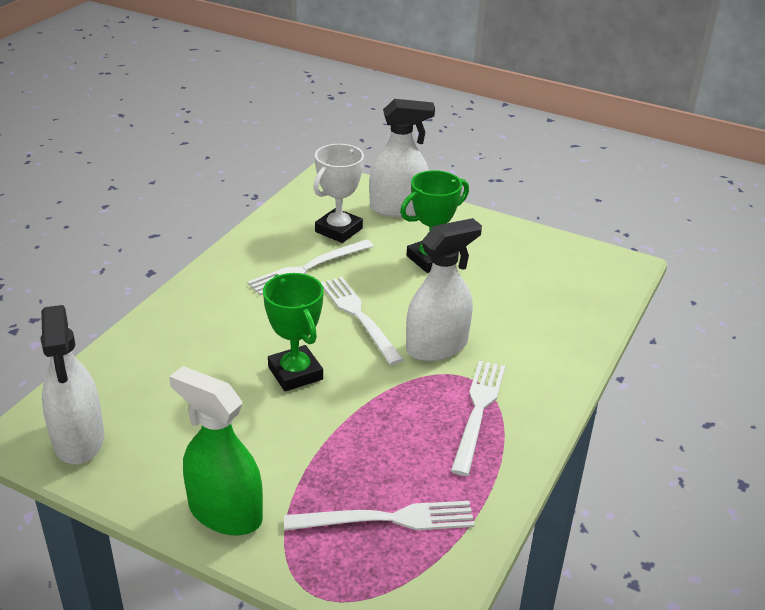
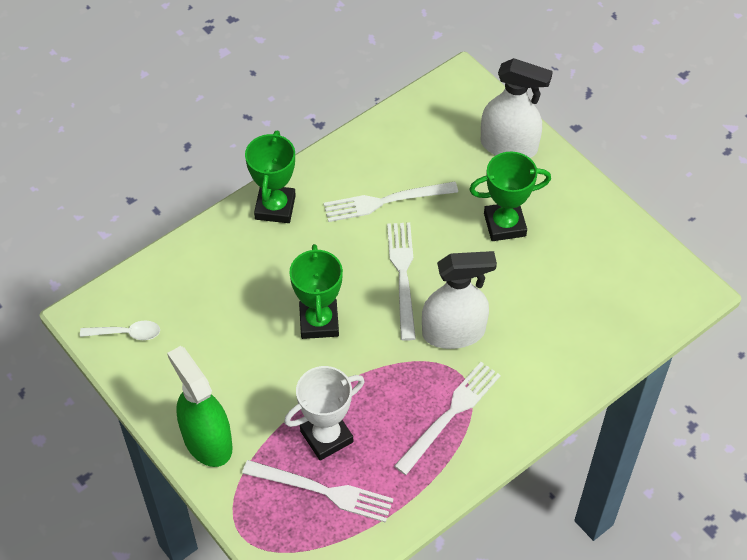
camera: 25 degrees right, 20 degrees up
white spray bottle [40,305,104,464] -> white spoon [80,321,160,340]
white trophy [313,144,364,243] -> white trophy moved to [284,366,364,461]
none -> green trophy [245,131,296,223]

